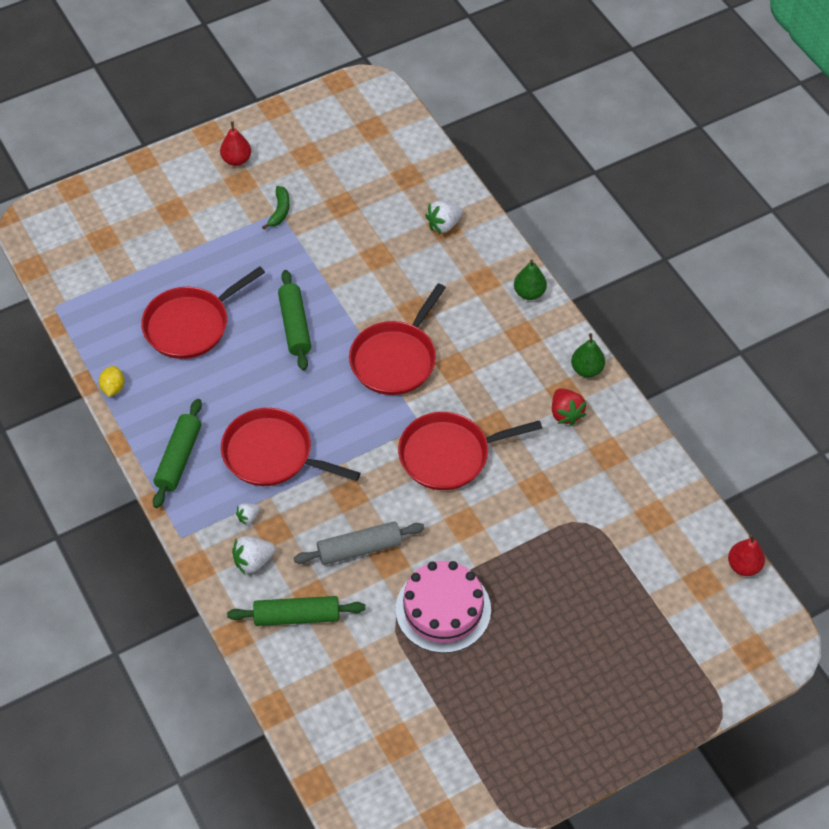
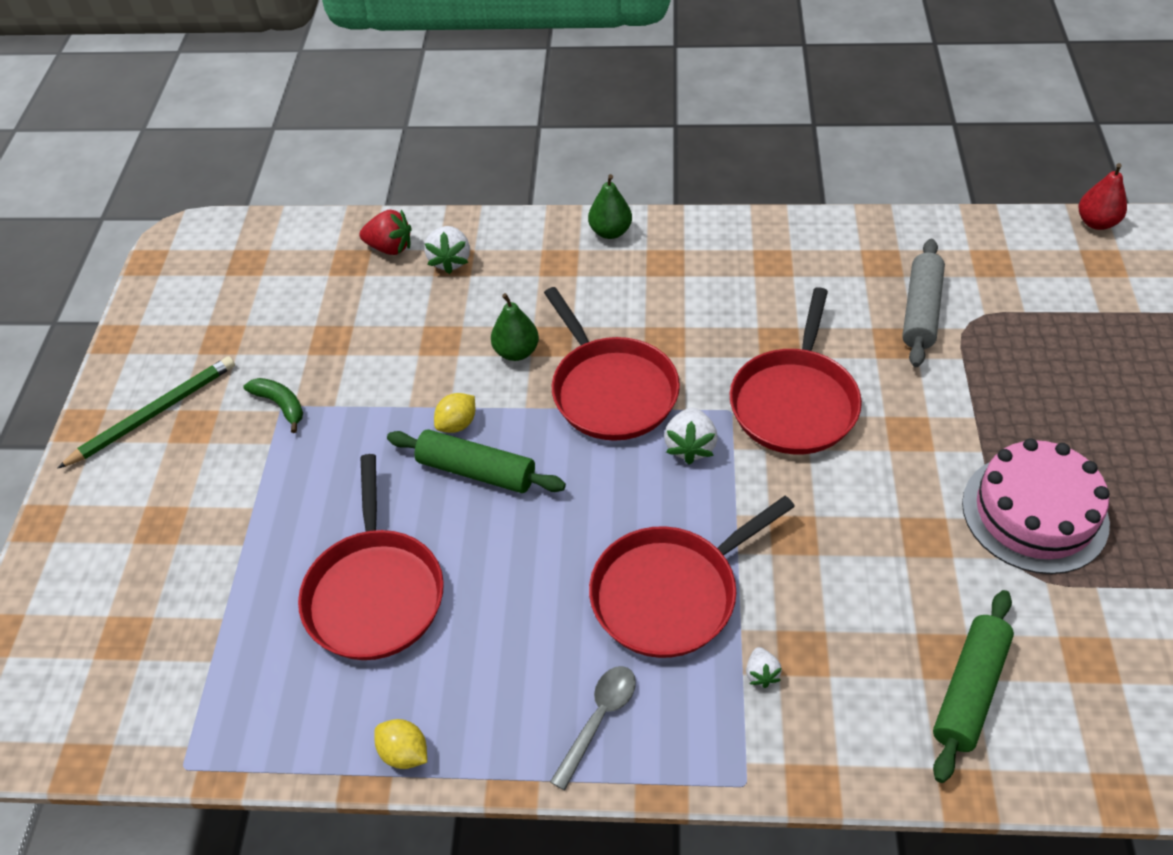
camera: 55 degrees left, 5 degrees down
green rolling pin [153,399,202,508] -> grey spoon [550,666,636,790]
red pear [220,121,251,166] -> green pencil [57,356,235,469]
white strawberry [232,536,275,574] -> white strawberry moved to [664,408,718,465]
grey rolling pin [294,521,425,565] -> grey rolling pin moved to [902,239,945,367]
red strawberry [552,388,586,426] -> red strawberry moved to [359,210,411,255]
green pear [571,333,605,377] -> green pear moved to [491,293,539,361]
none -> yellow lemon [434,393,475,433]

